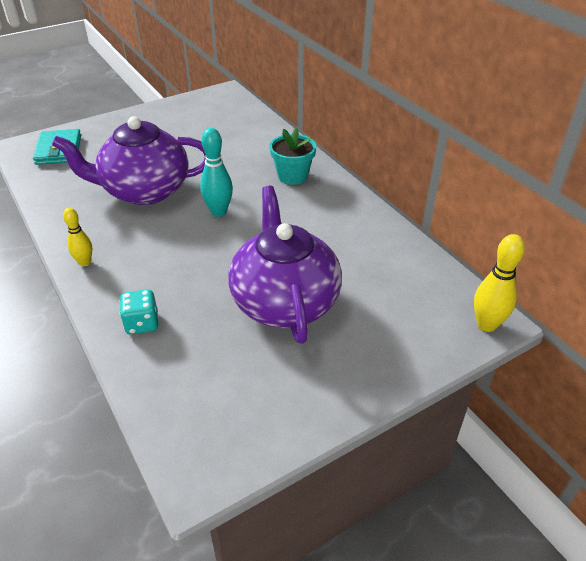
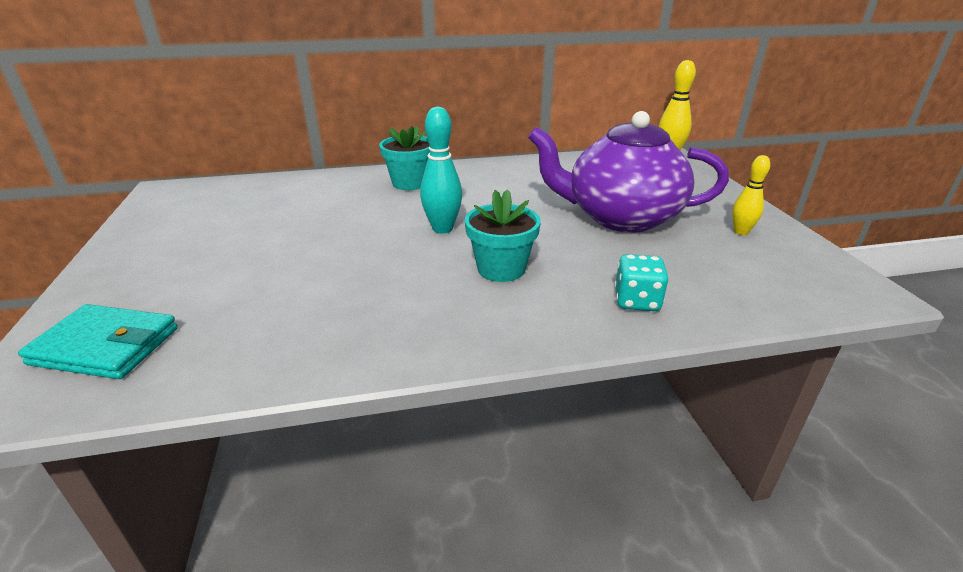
camera: 70 degrees left, 10 degrees down
purple teapot [52,116,206,205] -> none
yellow bowling pin [63,208,93,266] -> yellow bowling pin moved to [732,155,770,235]
none -> turquoise flower pot [465,189,541,282]

